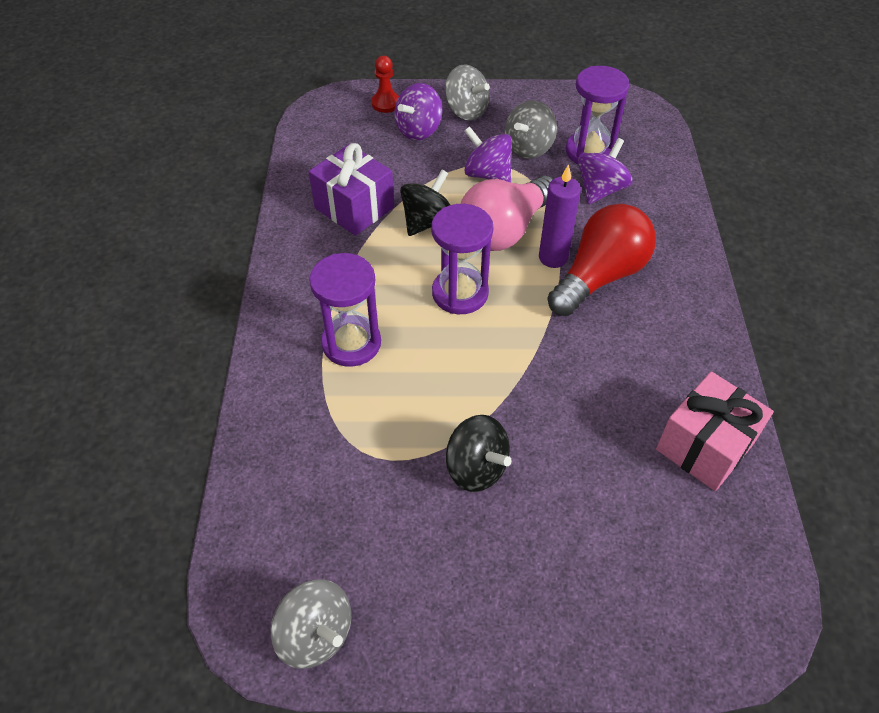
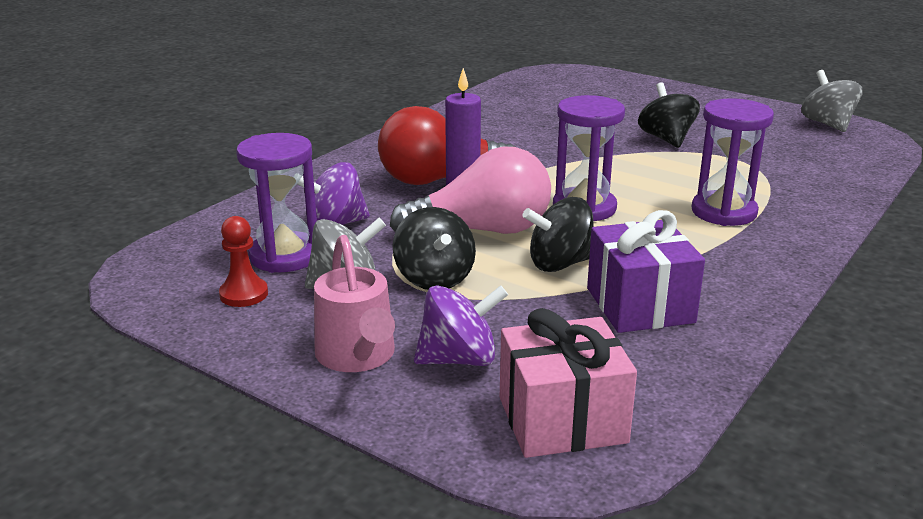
camera: 145 degrees left, 25 degrees down
red pawn [371,56,399,113] -> red pawn moved to [219,216,268,307]
grey spinning top [445,64,490,121] -> pink watering can [314,235,395,372]
purple spinning top [464,126,512,182] -> black spinning top [393,207,476,290]
pink gift [656,371,774,491] -> pink gift moved to [500,308,637,458]

